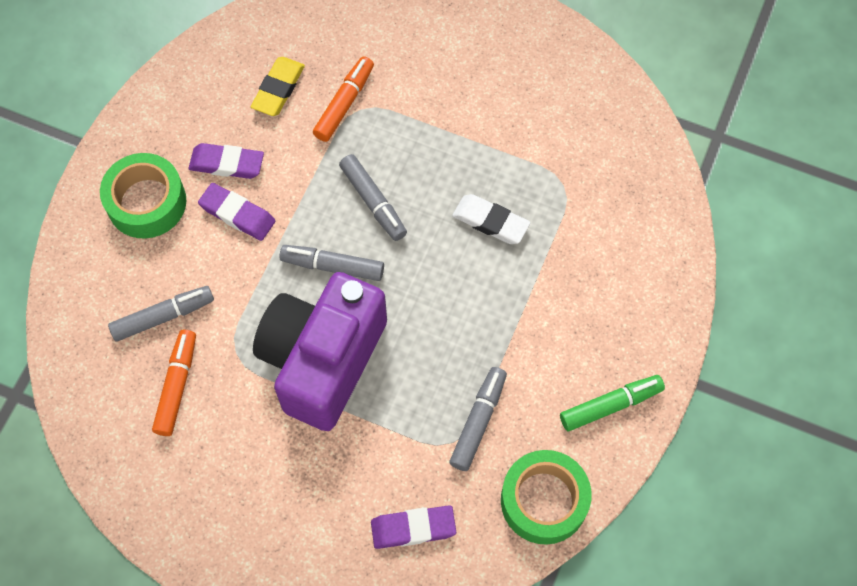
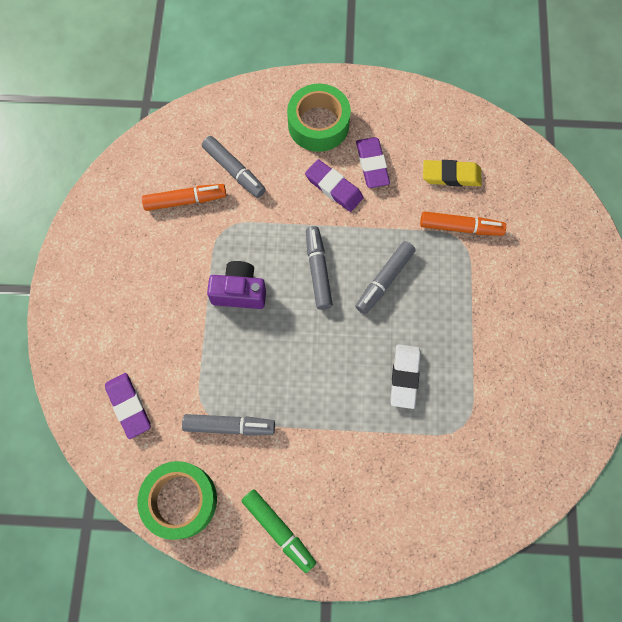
camera: 70 degrees right, 5 degrees up
purple eraser [198,183,275,241] -> purple eraser turned 60 degrees counterclockwise [305,159,363,212]
purple camera [253,272,387,431] -> purple camera [207,261,266,309], size x0.50

